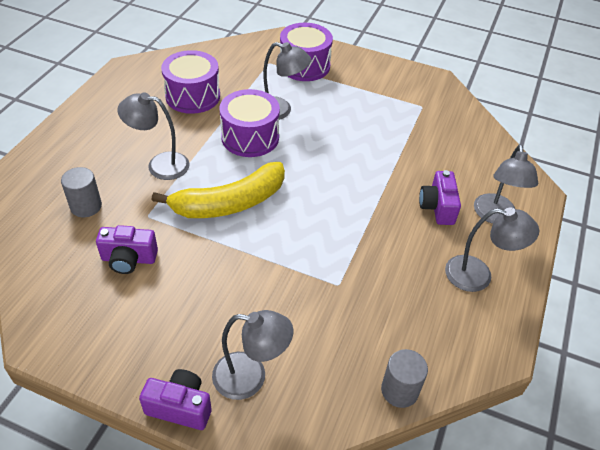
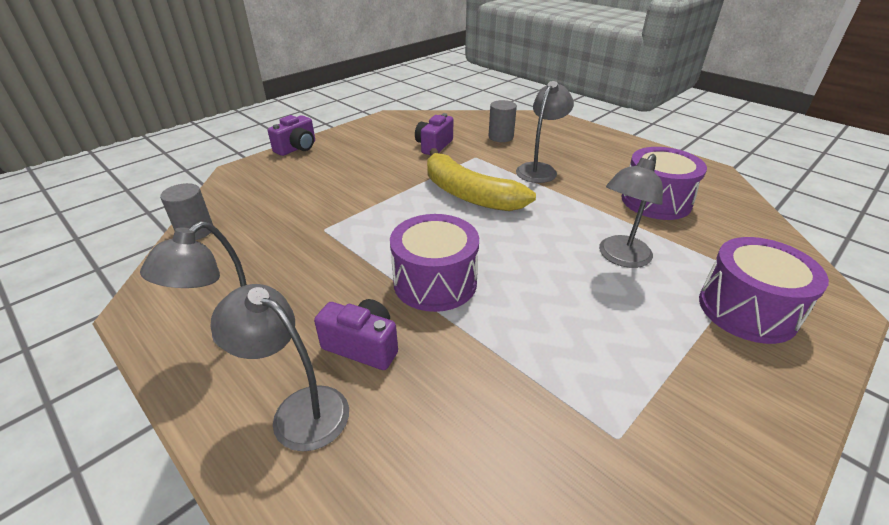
camera: 115 degrees right, 10 degrees down
yellow banana [152,162,285,218] -> yellow banana turned 45 degrees counterclockwise [427,148,536,211]
grey lamp [212,310,294,400] -> none
purple drum [219,89,280,157] -> purple drum moved to [390,214,479,312]

